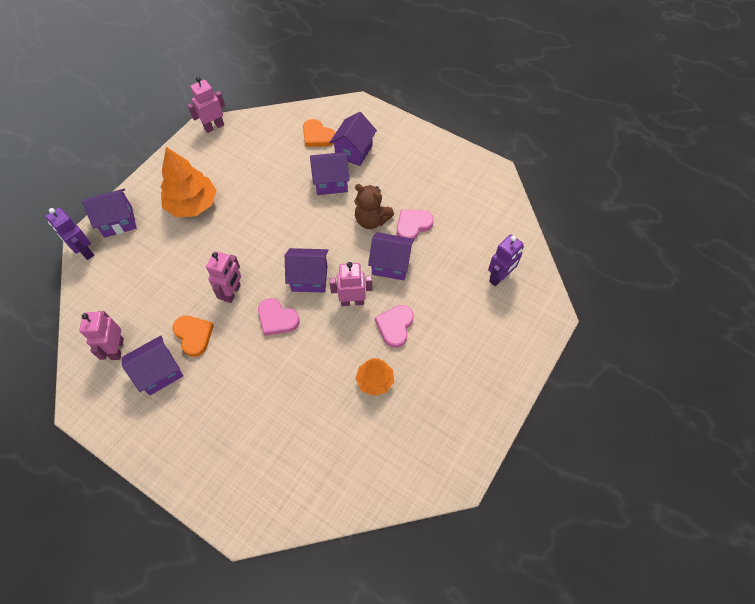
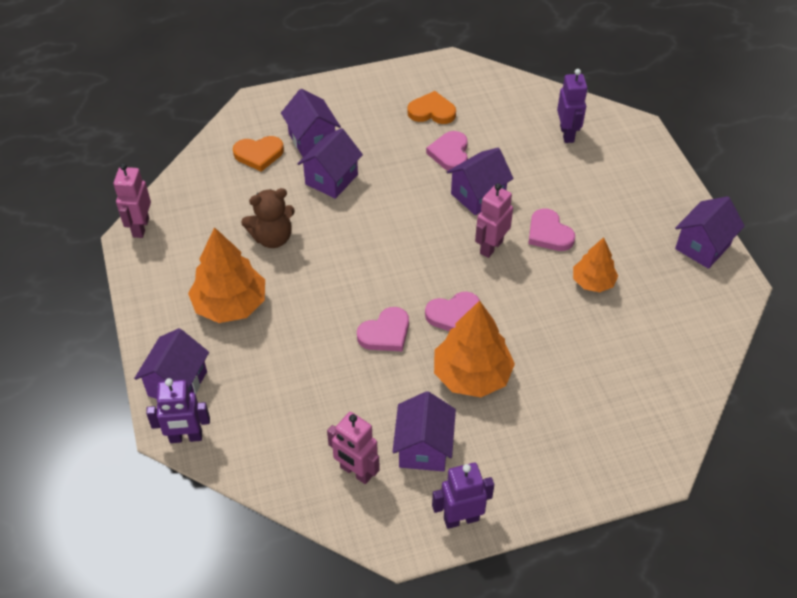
camera: 50 degrees left, 10 degrees down
orange heart [172,316,214,357] -> orange heart moved to [408,91,456,124]
pink robot [206,251,241,303] -> pink heart [357,307,409,351]
purple house [285,248,328,293] -> purple house moved to [675,196,745,269]
brown teddy bear [354,184,394,229] -> brown teddy bear moved to [241,188,295,248]
none -> purple robot [432,463,494,529]
none -> orange tree [434,300,515,397]

